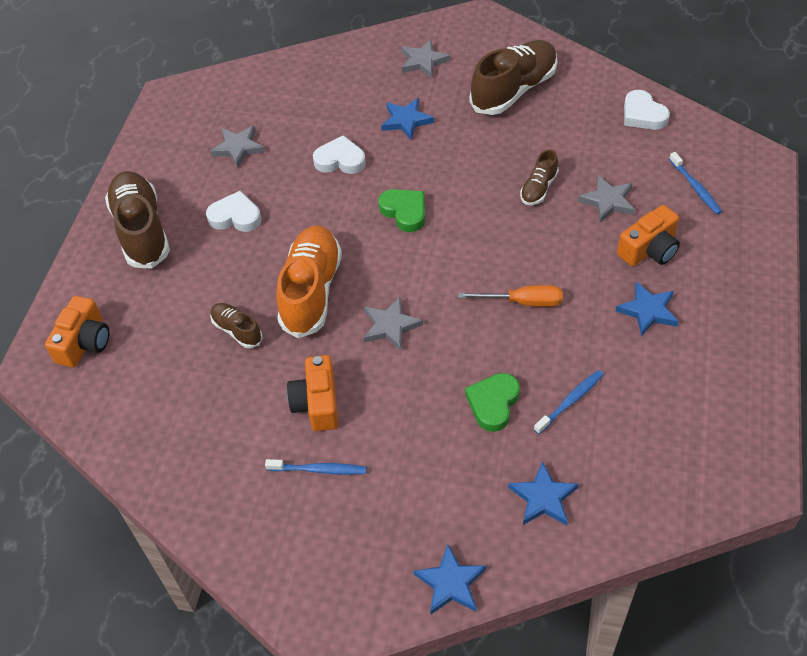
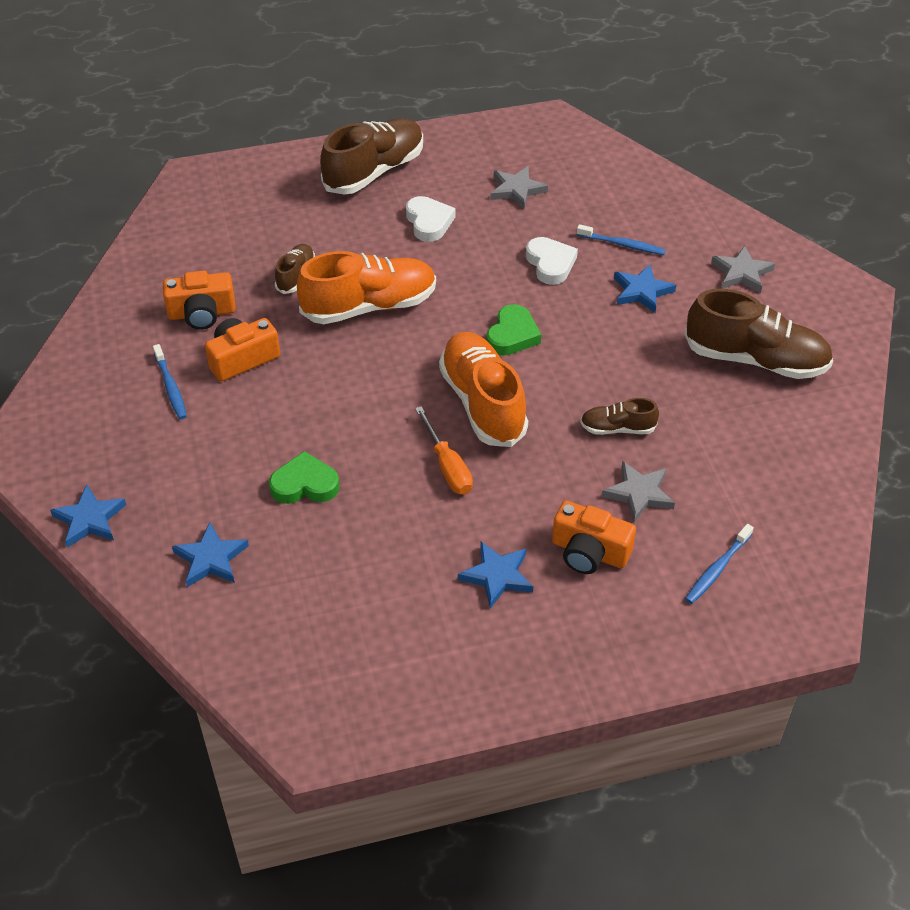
camera: 60 degrees right, 5 degrees down
orange camera [45,296,110,367] -> orange camera moved to [163,271,236,330]
grey star [364,297,423,351] -> none
blue toothbrush [534,370,604,434] -> blue toothbrush moved to [577,224,666,255]
white heart [624,90,670,130] -> none
none -> orange shoe [439,332,528,447]

